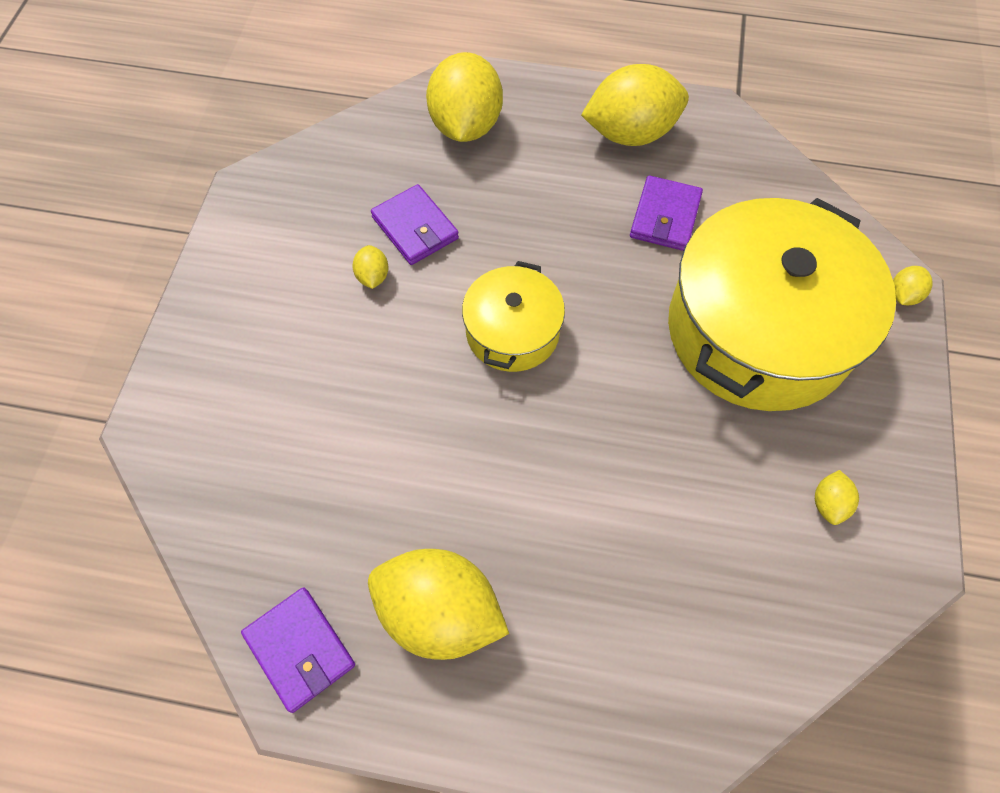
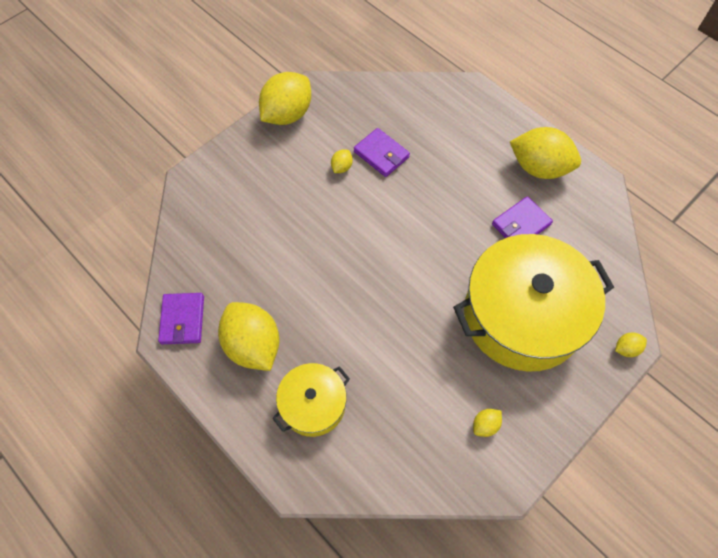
camera: 35 degrees right, 0 degrees up
purple wallet [371,184,459,265] -> purple wallet turned 45 degrees counterclockwise [354,128,410,177]
yellow lemon [426,52,503,142] -> yellow lemon moved to [259,72,311,125]
yellow pot [462,261,565,372] -> yellow pot moved to [272,363,350,437]

